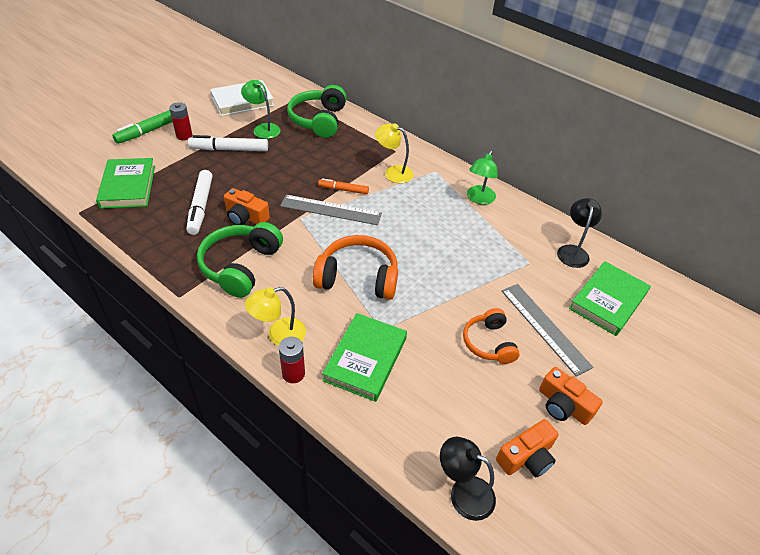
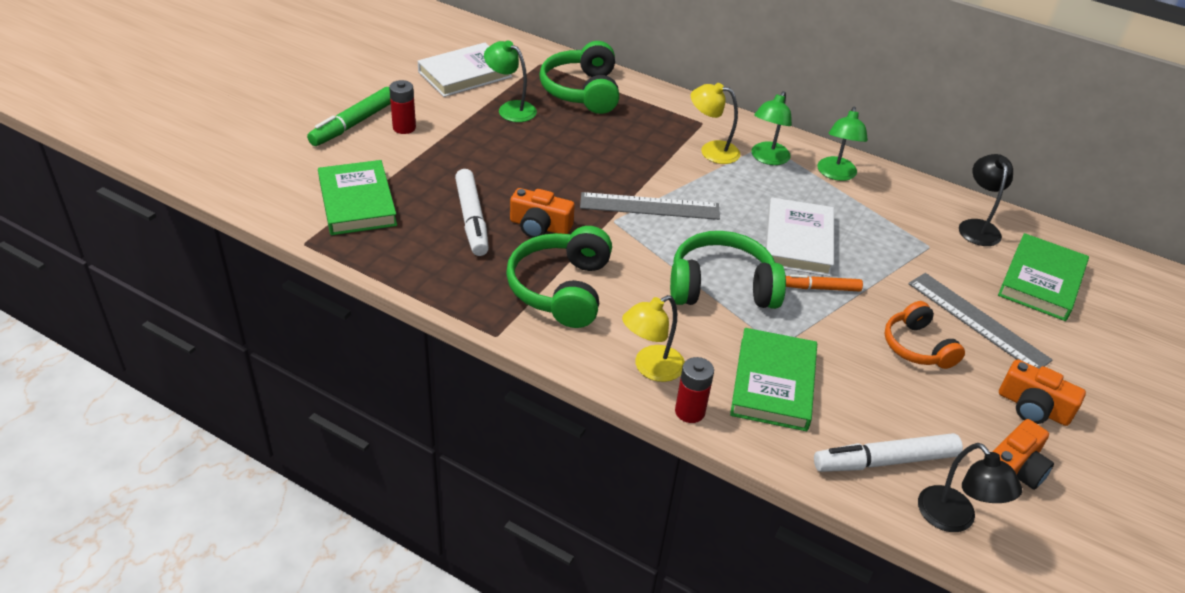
camera: 10 degrees left, 5 degrees down
white marker [188,135,268,151] -> white marker moved to [814,433,963,472]
orange headphones [313,235,398,300] -> green headphones [670,231,786,309]
orange marker [318,178,369,194] -> orange marker moved to [786,274,863,292]
black lamp [440,437,496,521] -> black lamp turned 135 degrees counterclockwise [918,443,1022,532]
none -> green lamp [752,91,792,165]
none -> white book [765,198,834,276]

